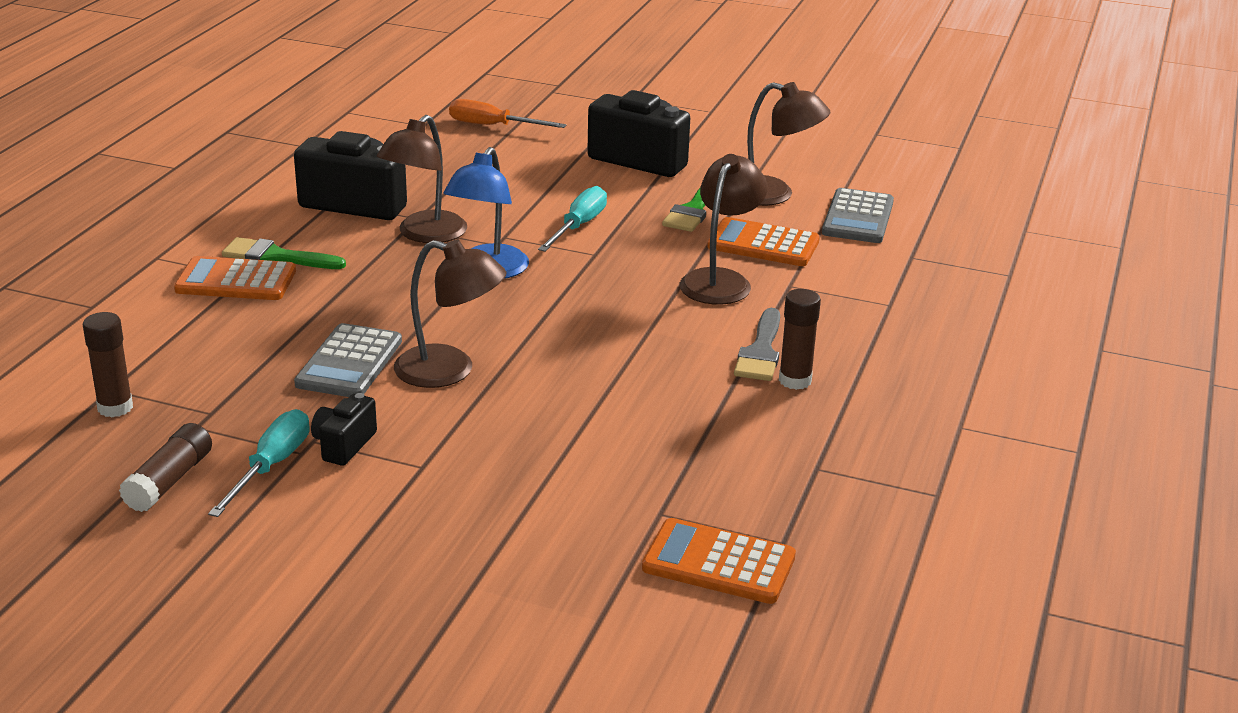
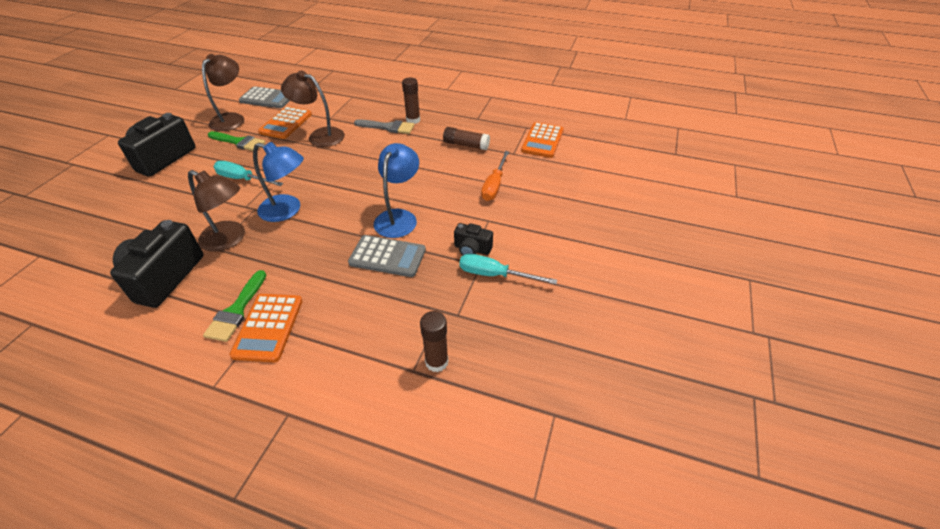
camera: 90 degrees left, 15 degrees up
brown glue stick [119,423,212,512] -> brown glue stick moved to [443,127,490,150]
brown lamp [394,239,507,388] -> blue lamp [374,143,419,238]
orange screwdriver [449,99,566,128] -> orange screwdriver moved to [481,151,509,201]

